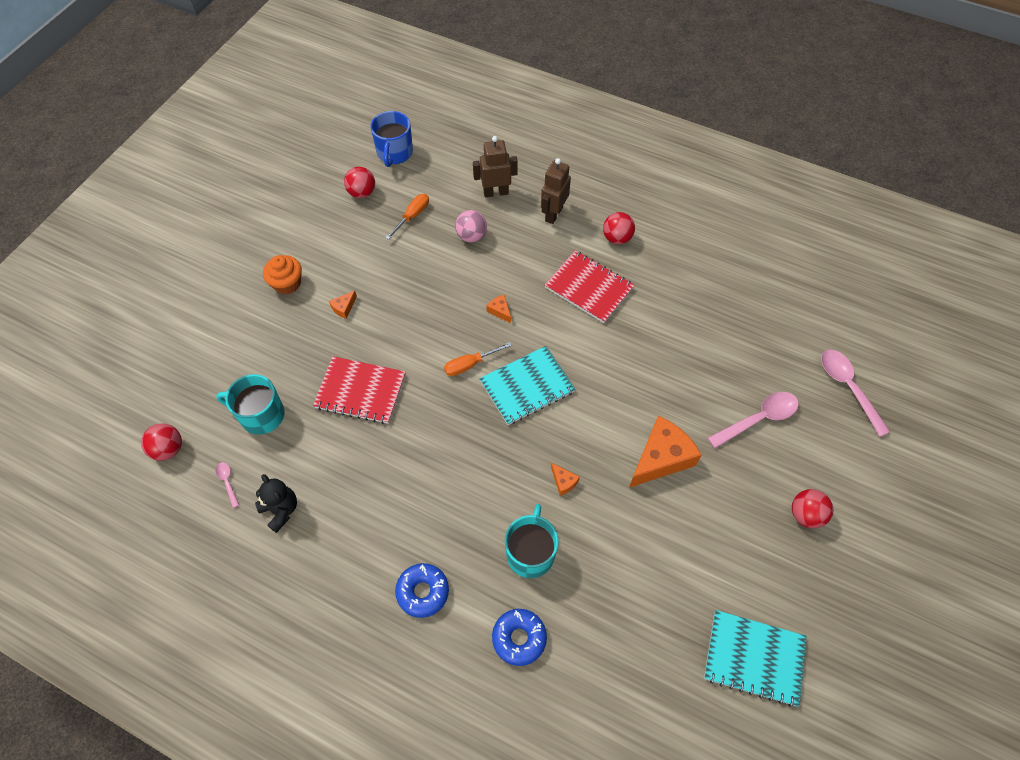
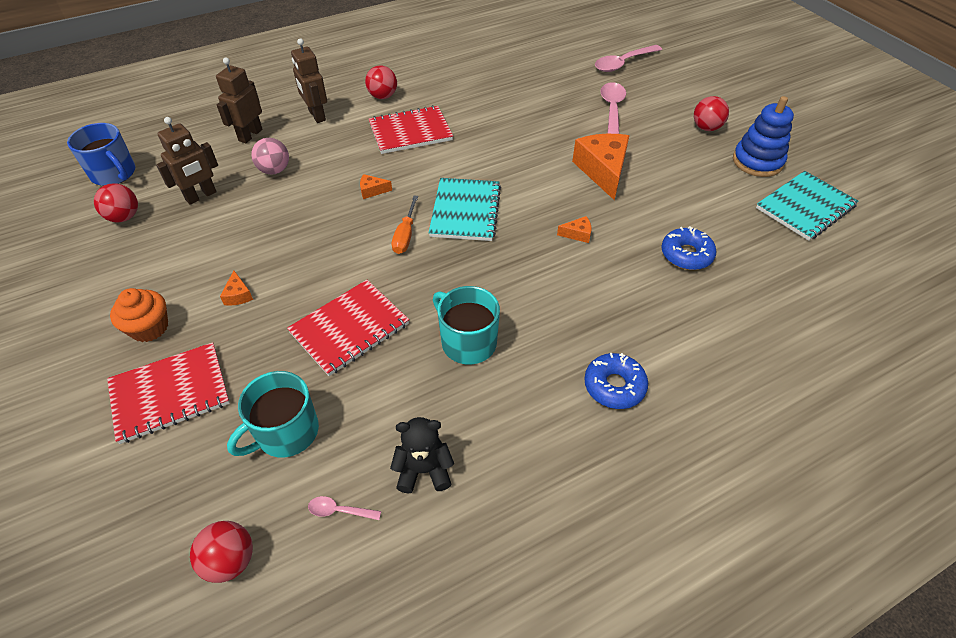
camera: 55 degrees left, 10 degrees down
orange screwdriver [386,194,429,240] -> brown robot [156,117,218,205]
blue donut [492,609,547,666] -> blue donut moved to [661,226,716,270]
turquoise mug [505,504,559,578] -> turquoise mug moved to [433,286,500,365]
pink spoon [821,350,890,437] -> pink spoon turned 45 degrees counterclockwise [595,45,662,72]
none -> red notebook [107,342,230,444]
none -> blue stacking toy [733,96,794,177]

